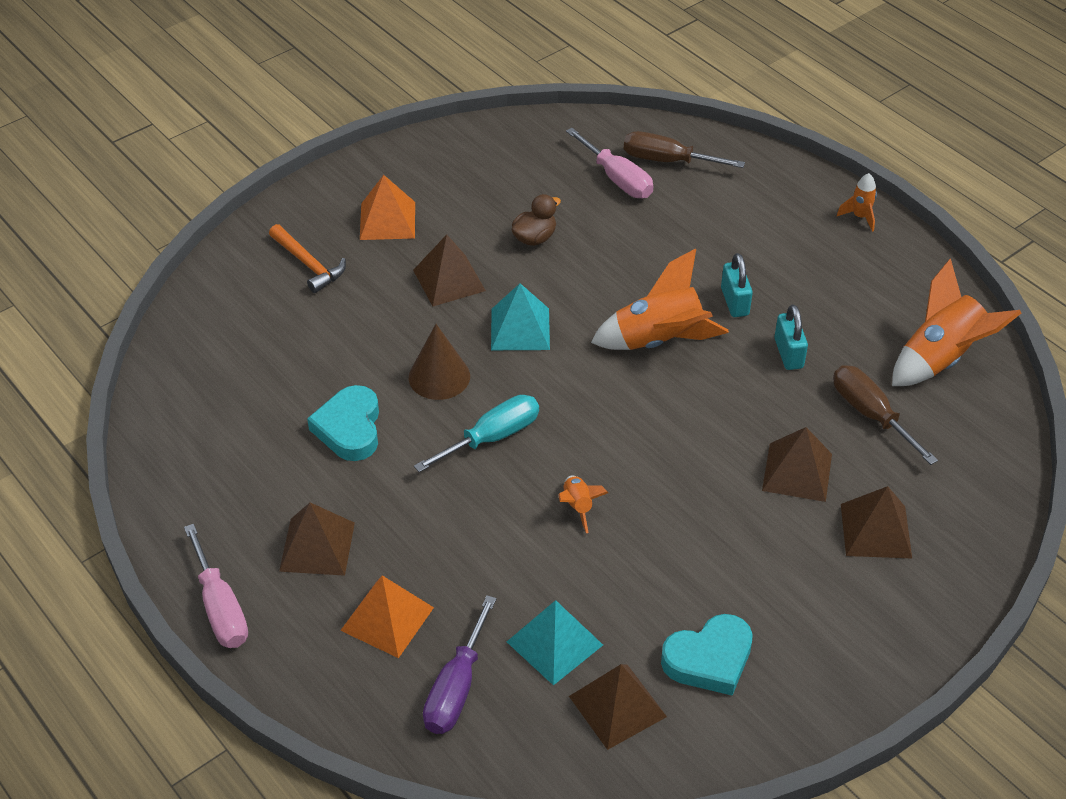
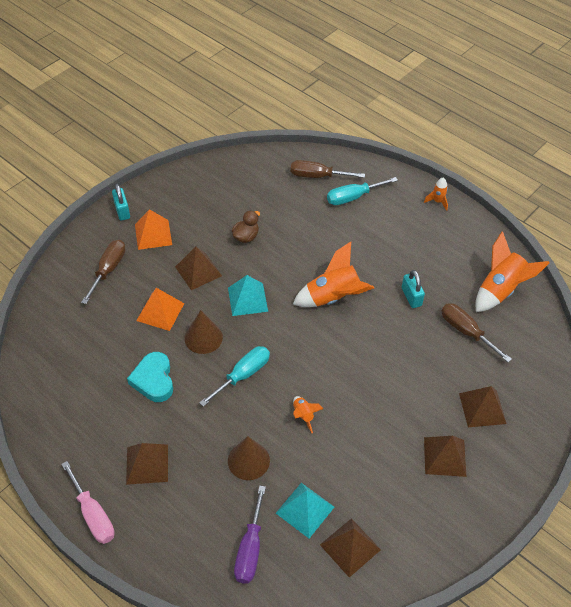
camera: 10 degrees left, 5 degrees up
orange hammer [269,224,346,293] -> brown screwdriver [81,240,126,304]
orange pyramid [340,575,434,658] -> orange pyramid moved to [136,288,184,331]
pink screwdriver [566,128,653,198] -> none
turquoise heart [661,614,753,696] -> none
turquoise padlock [721,253,753,317] -> turquoise padlock moved to [112,184,130,221]
brown pyramid [762,427,832,502] -> brown pyramid moved to [424,436,466,477]
none -> brown cone [228,436,270,480]
none -> turquoise screwdriver [327,177,398,205]

